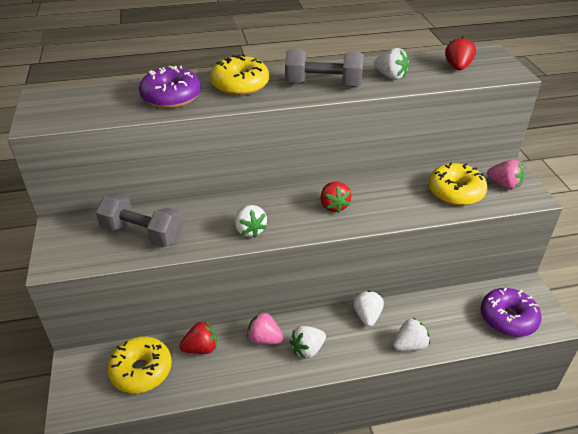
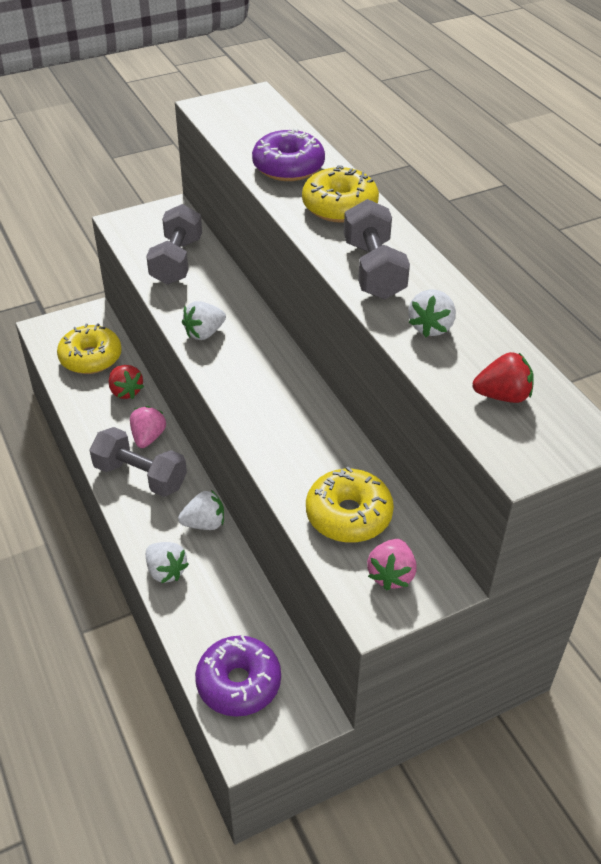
camera: 75 degrees right, 5 degrees up
white strawberry [290,326,326,359] -> grey dumbbell [89,427,187,497]
red strawberry [321,182,351,213] -> none

